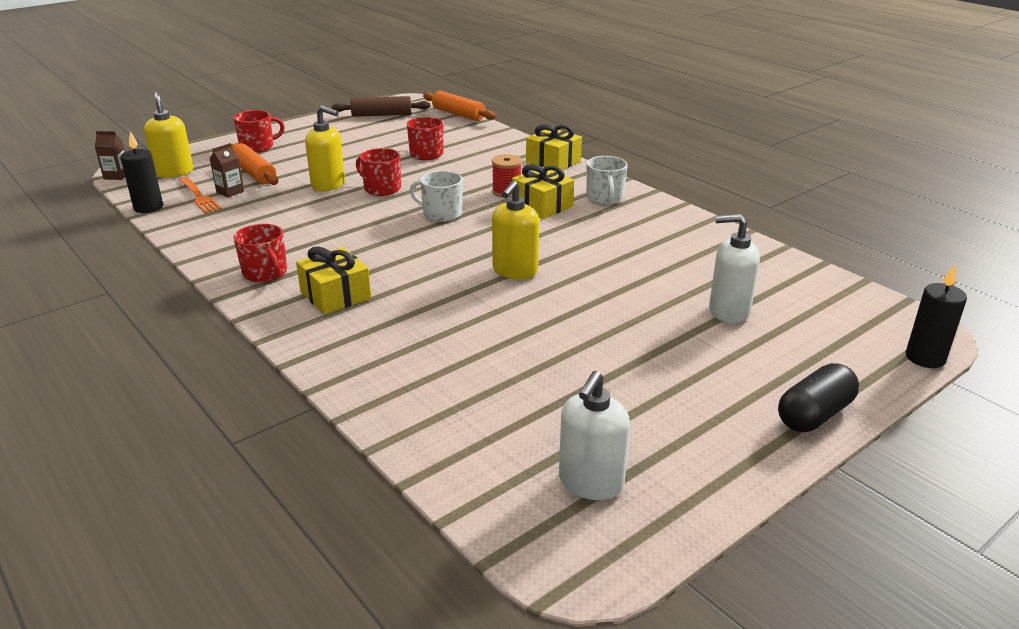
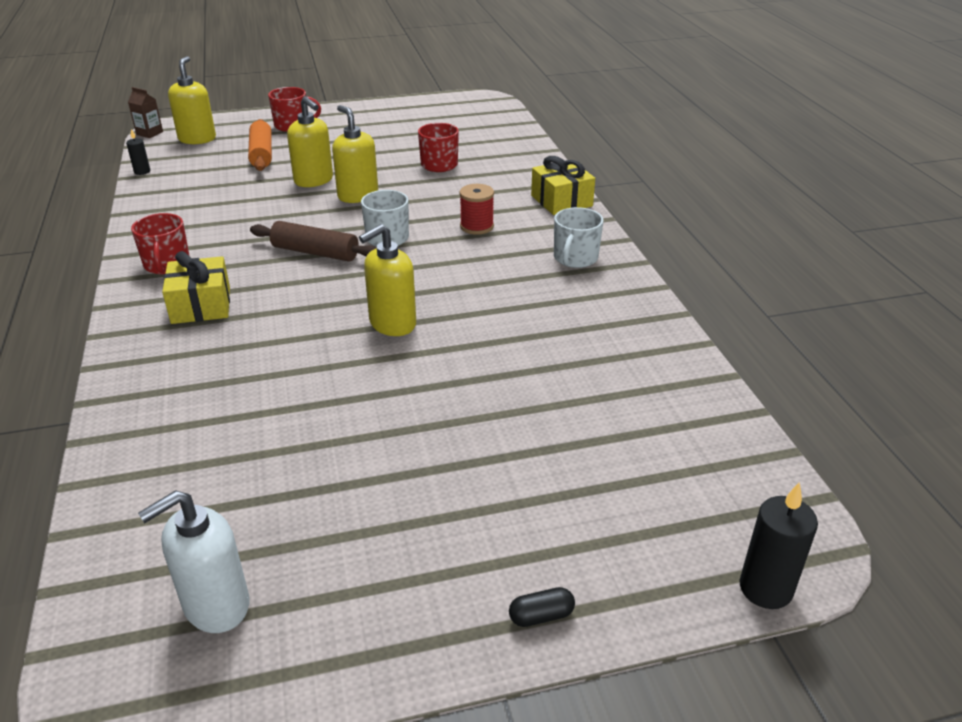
camera: 25 degrees right, 5 degrees up
black candle [120,132,163,213] -> black candle [126,129,150,175], size x0.57
orange fork [178,177,222,213] -> none
brown carton [210,143,244,198] -> none
brown rolling pin [331,96,430,117] -> brown rolling pin moved to [250,221,376,262]
red mug [356,148,401,196] -> yellow soap dispenser [332,105,378,203]
orange rolling pin [423,91,496,121] -> none
yellow gift [512,164,574,219] -> none
white soap dispenser [709,214,760,323] -> none
black capsule [778,363,859,432] -> black capsule [509,587,575,627], size x0.50

